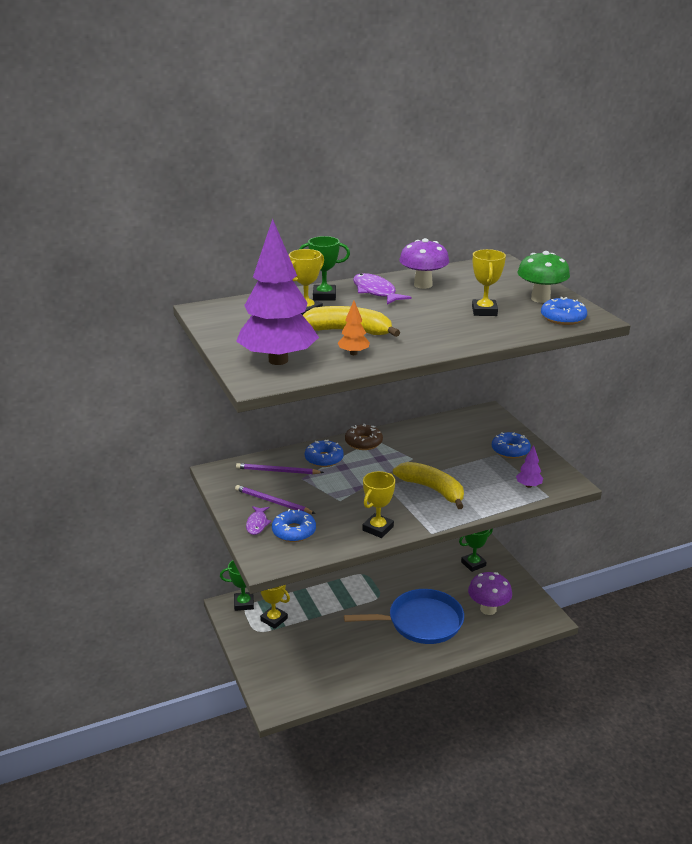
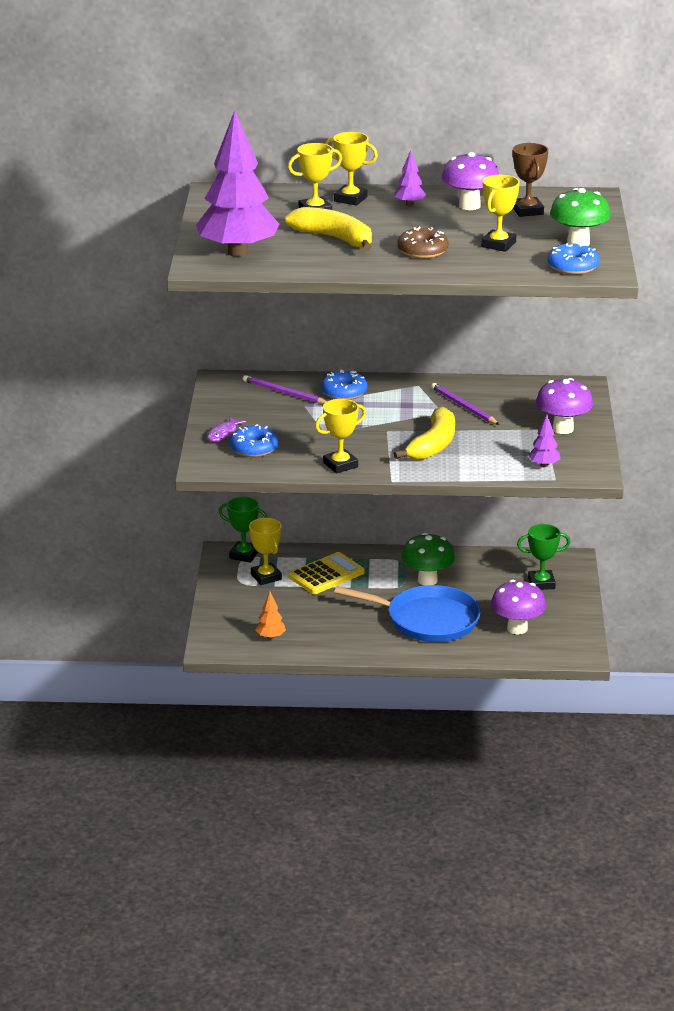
camera: 25 degrees right, 0 degrees up
purple pencil [235,485,316,514] -> purple pencil moved to [431,383,499,425]
green trophy [299,236,350,300] -> yellow trophy [325,132,378,206]
orange tree [338,301,370,355] -> orange tree moved to [255,591,286,639]
brown donut [345,424,383,450] -> brown donut moved to [397,227,449,259]
purple fish [353,273,411,305] -> purple tree [395,150,426,206]
yellow banana [393,462,464,509] -> yellow banana turned 45 degrees clockwise [393,407,455,460]
blue donut [492,432,531,458] -> purple mushroom [536,378,593,434]
none -> yellow calculator [288,552,365,594]
none -> green mushroom [401,533,455,586]
none -> brown trophy [513,143,549,217]

